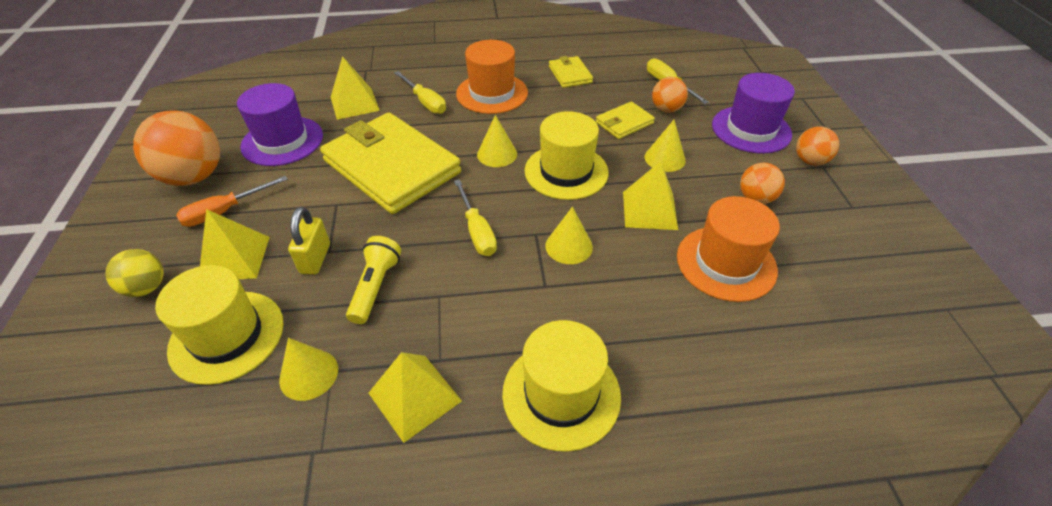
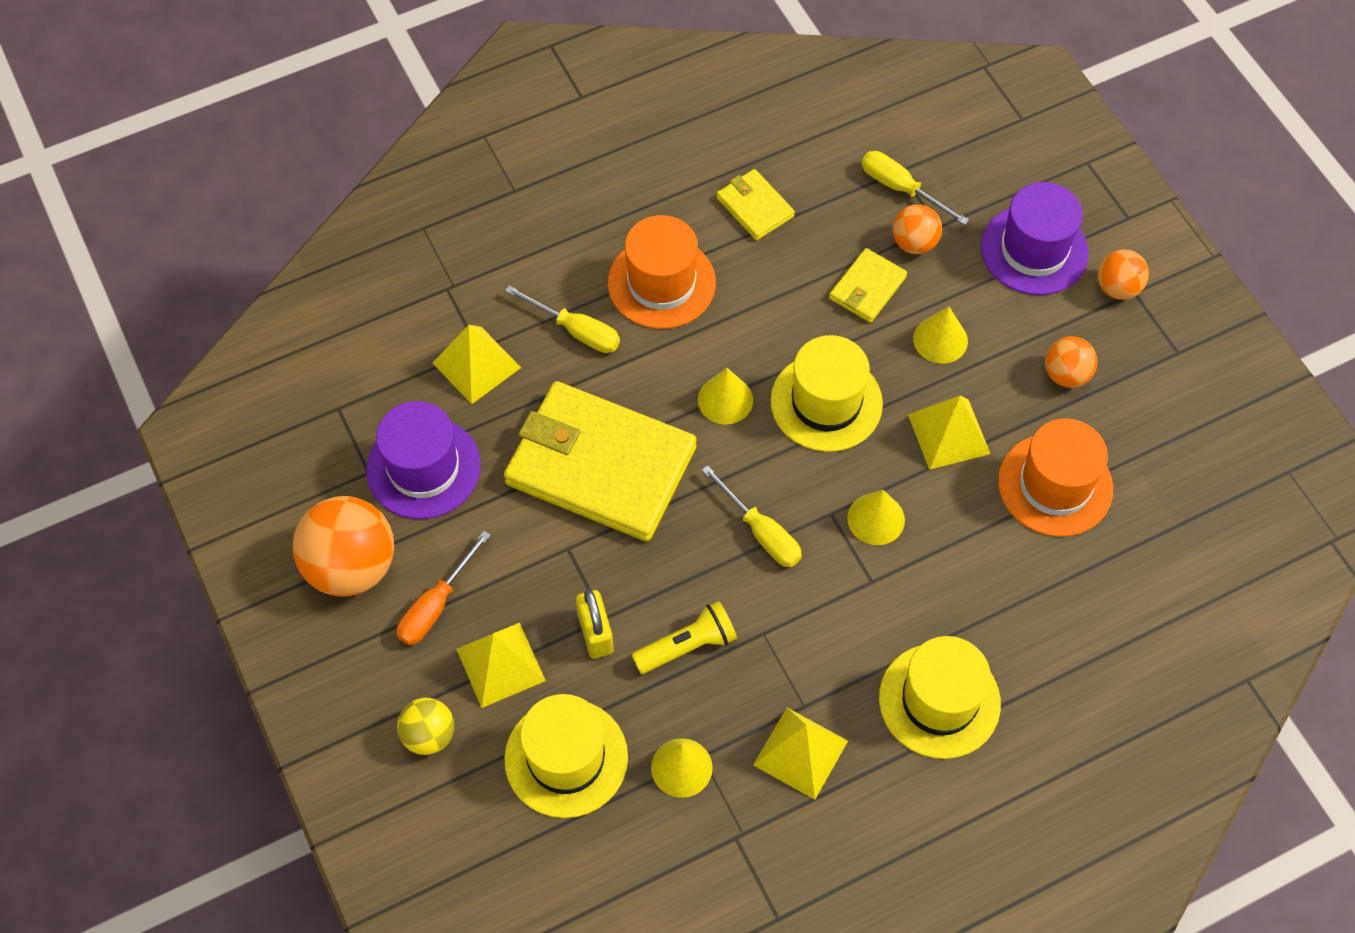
camera: 20 degrees left, 15 degrees up
yellow flashlight [346,236,401,324] -> yellow flashlight turned 75 degrees clockwise [632,601,737,674]

